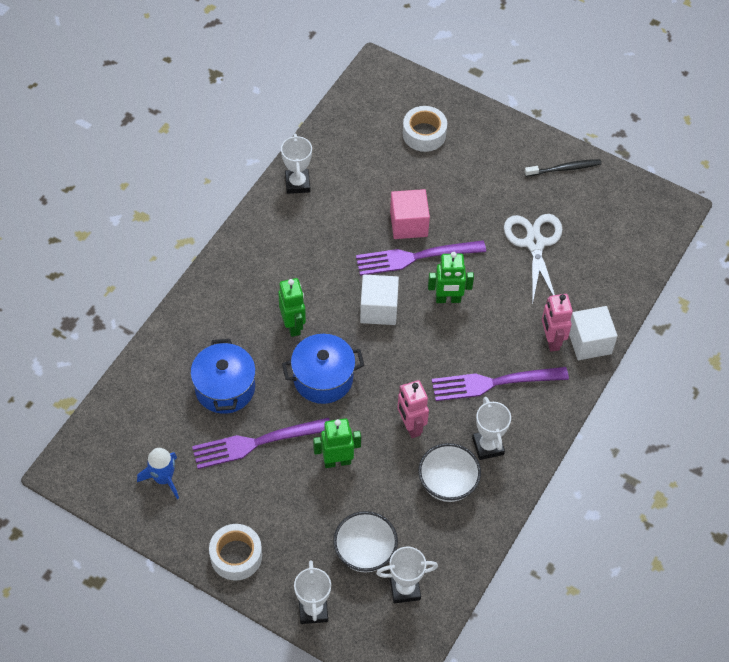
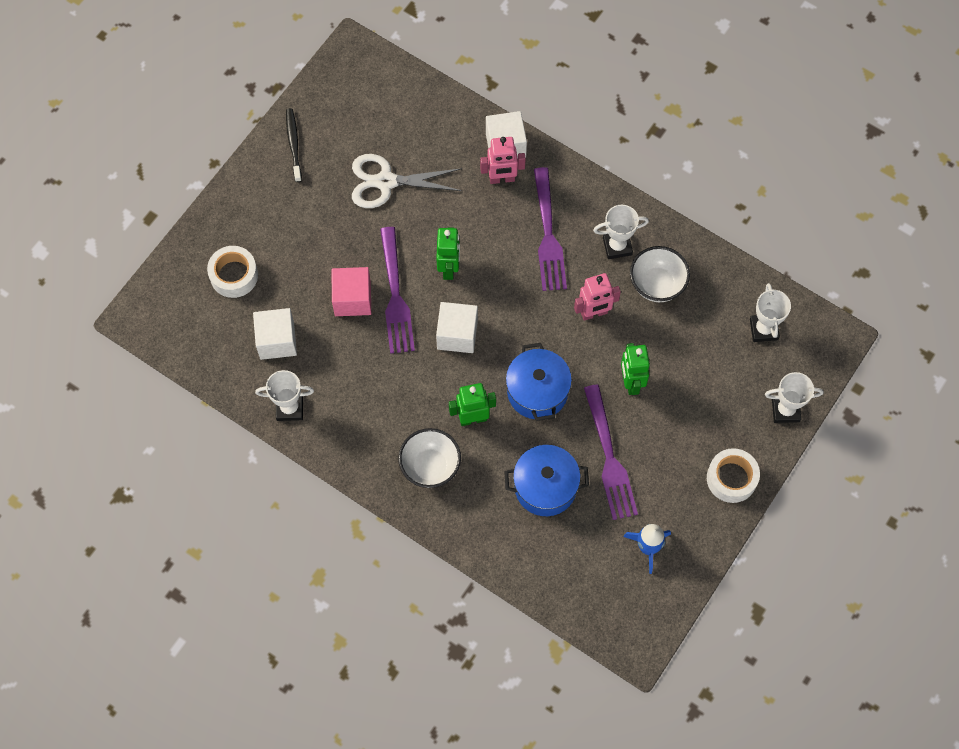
camera: 85 degrees left, 10 degrees up
white bowl [333,511,398,572] -> white bowl moved to [398,428,461,488]
none -> white cube [253,308,297,360]

